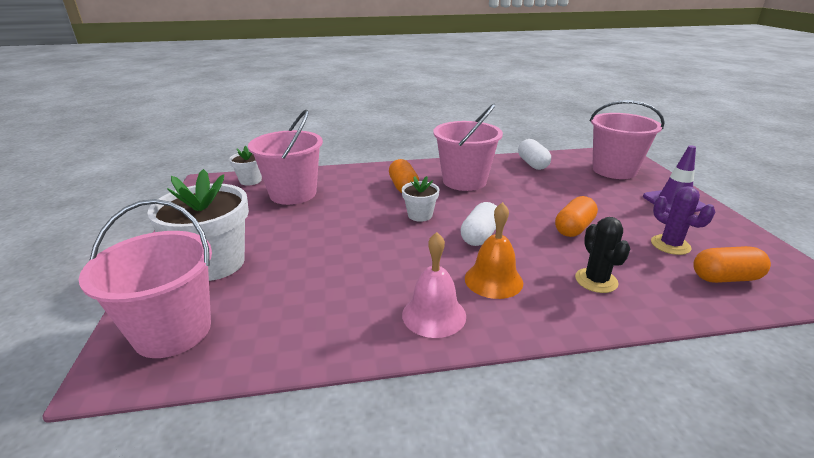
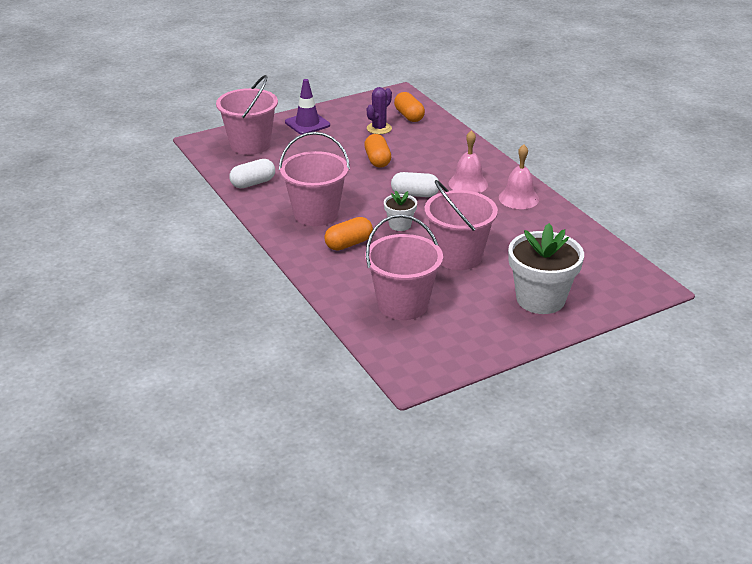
camera: 110 degrees left, 5 degrees up
pink bucket [79,199,212,358] -> pink bucket moved to [424,180,498,270]
white flower pot [229,146,262,185] -> none
orange bell [465,202,523,299] -> pink bell [449,130,488,193]
orange capsule [555,196,598,237] -> orange capsule turned 60 degrees clockwise [364,134,391,168]
black cactus [575,217,631,293] -> none

